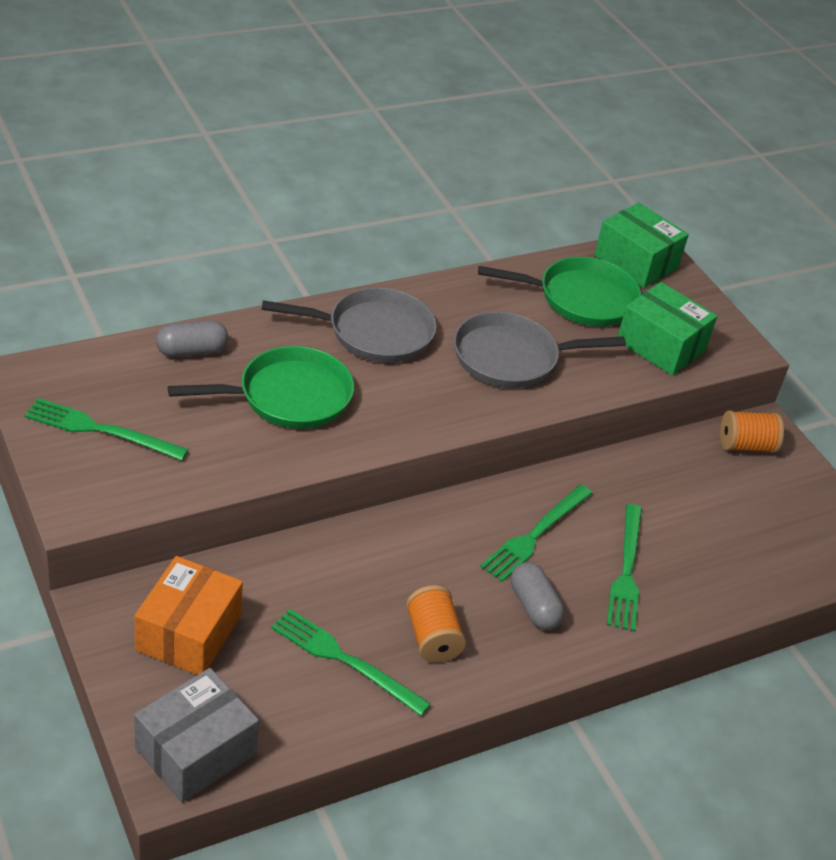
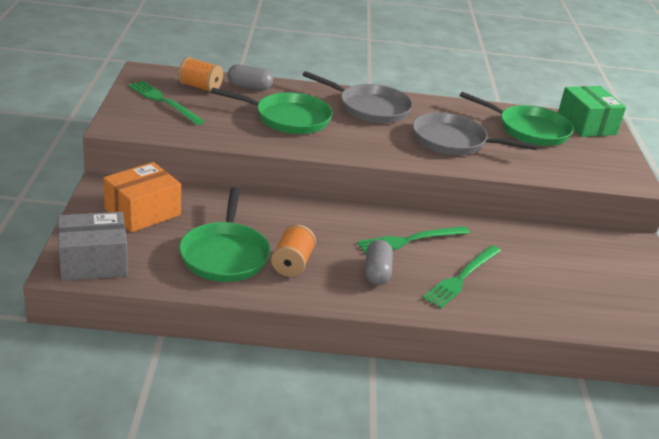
camera: 30 degrees right, 10 degrees down
green fork [271,609,431,716] -> green pan [179,187,270,282]
green box [617,282,717,376] -> none
orange spool [720,411,784,453] -> orange spool moved to [178,57,223,92]

